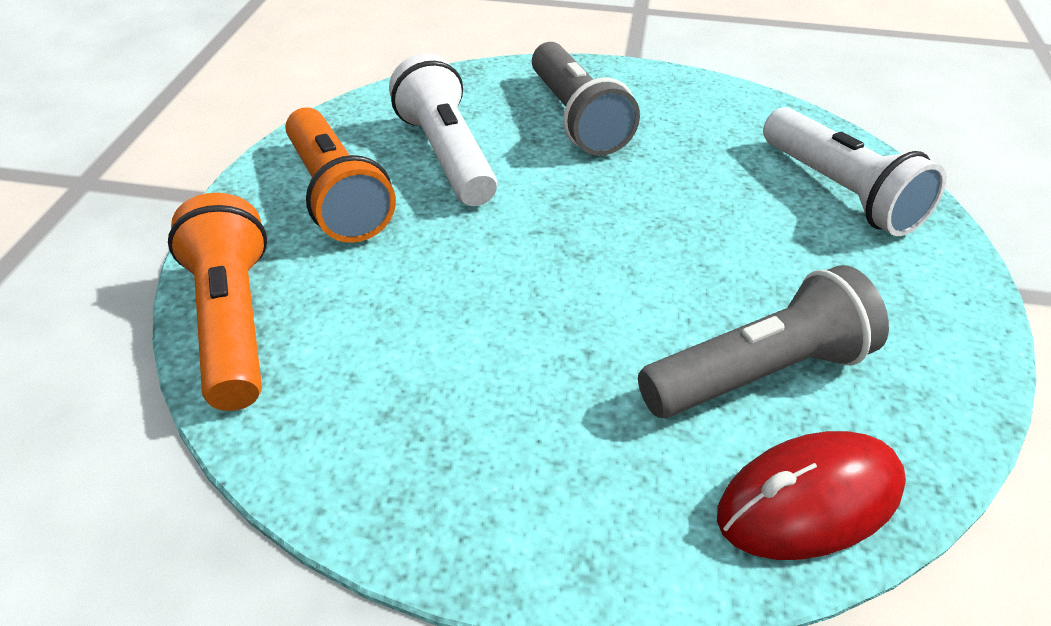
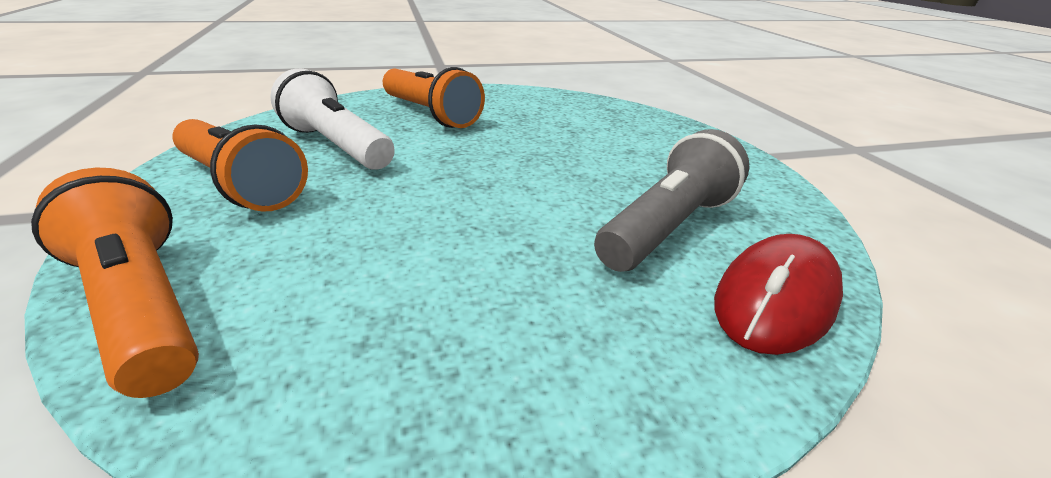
camera: 25 degrees left, 10 degrees down
grey flashlight [532,42,640,156] -> orange flashlight [383,67,485,128]
white flashlight [763,107,946,236] -> none

